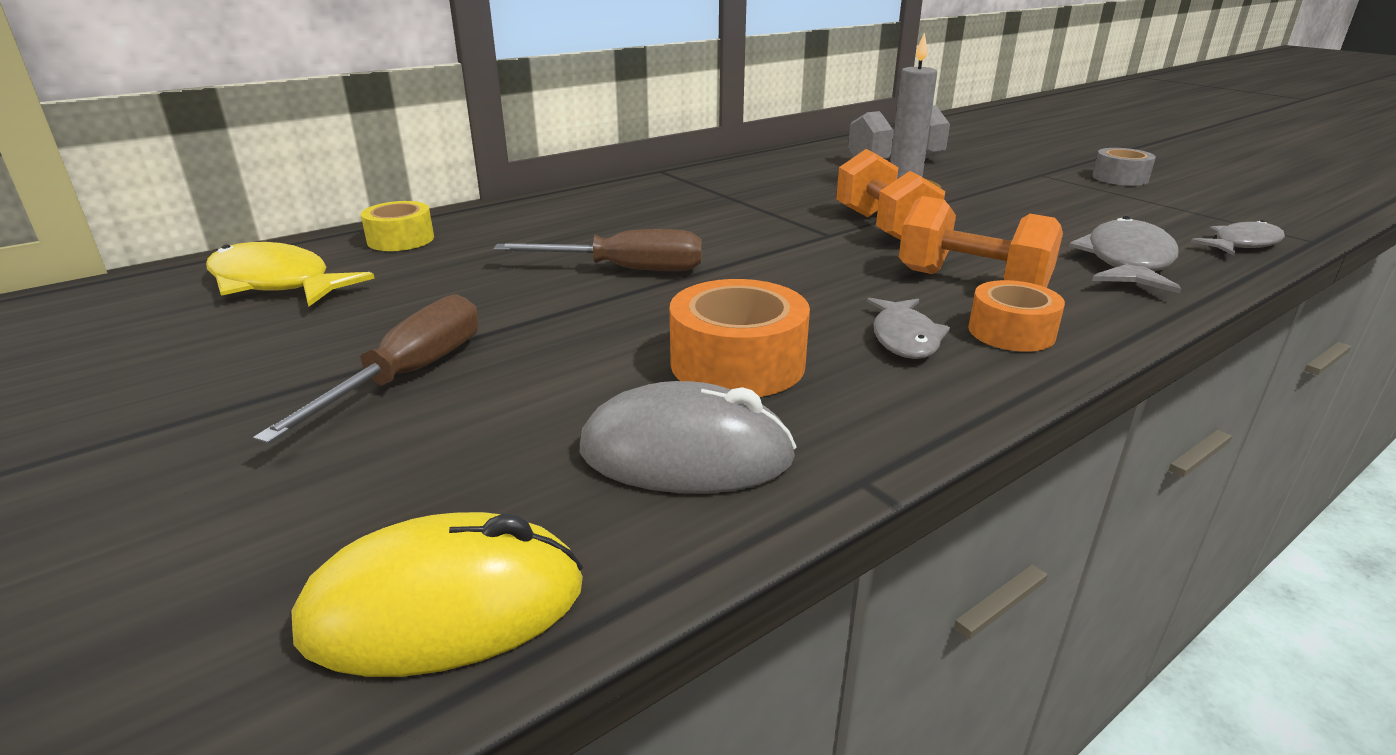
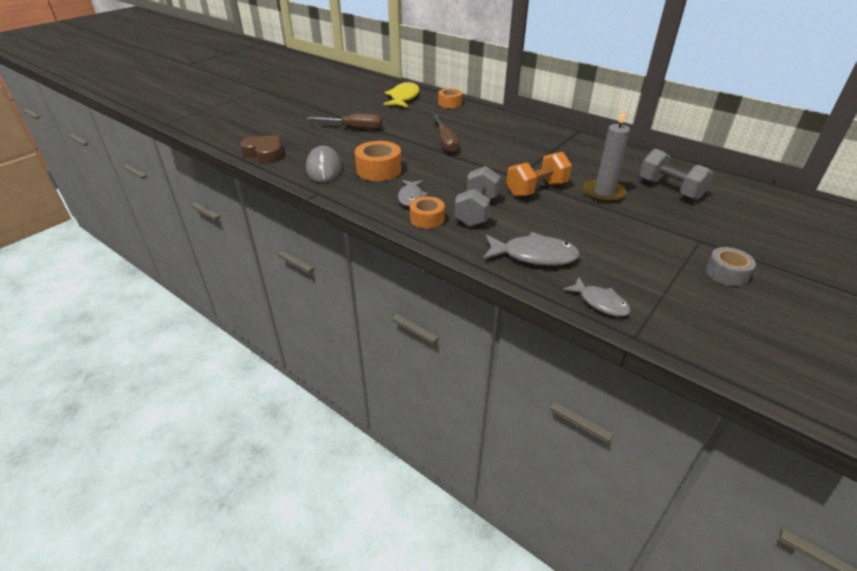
camera: 75 degrees right, 10 degrees up
yellow mouse [291,512,583,677] -> brown heart [240,135,282,163]
yellow tape [361,201,434,251] -> orange tape [438,88,462,108]
grey fish [867,298,950,359] -> grey fish turned 75 degrees counterclockwise [398,180,428,207]
orange dumbbell [899,196,1063,288] -> grey dumbbell [455,166,500,227]

